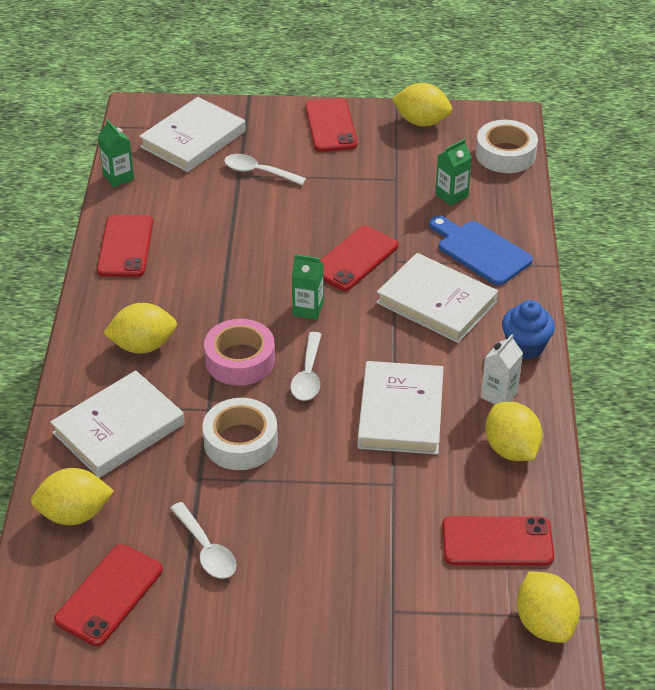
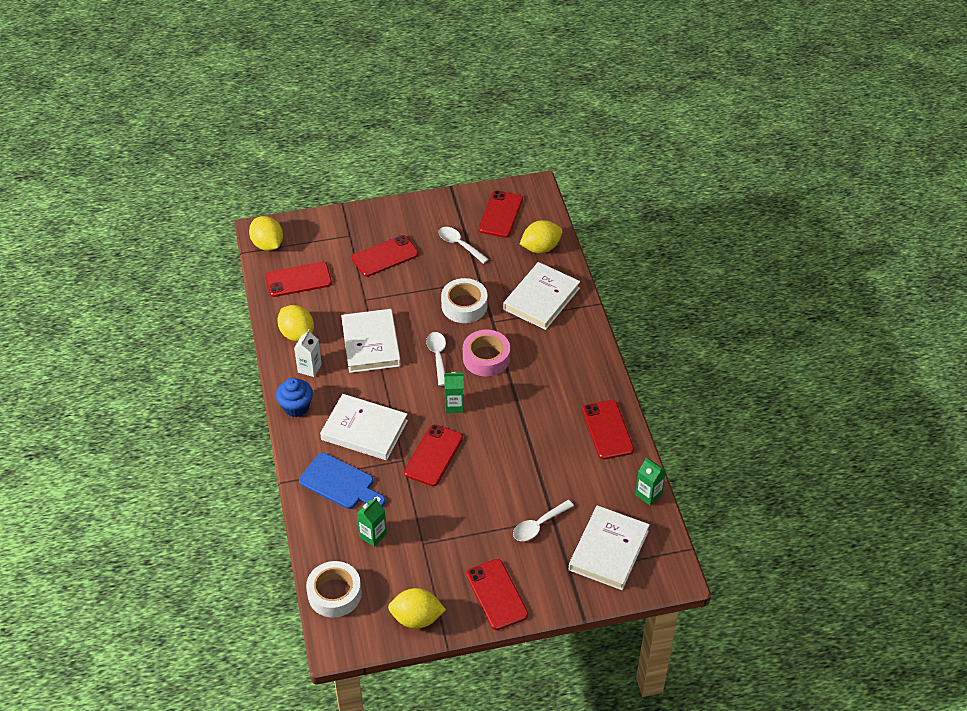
camera: 165 degrees right, 5 degrees up
yellow lemon [103,303,177,354] -> none
white spoon [224,154,307,185] -> white spoon turned 135 degrees clockwise [513,500,574,541]
none -> red phone [352,235,419,277]

